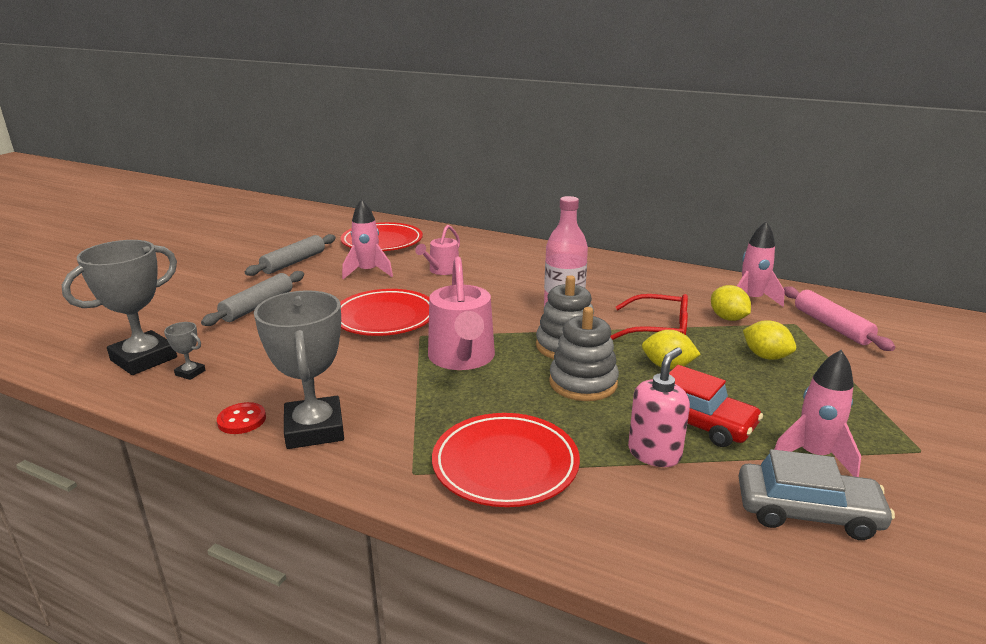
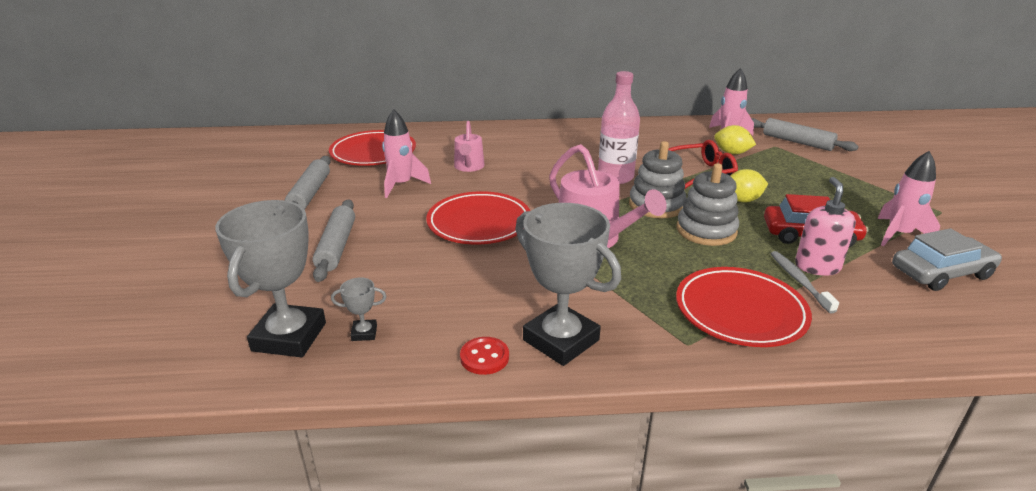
camera: 30 degrees left, 5 degrees up
yellow lemon [743,320,796,360] -> none
pink rolling pin [783,286,895,351] -> grey rolling pin [751,118,859,151]
none -> grey toothbrush [771,251,839,314]

